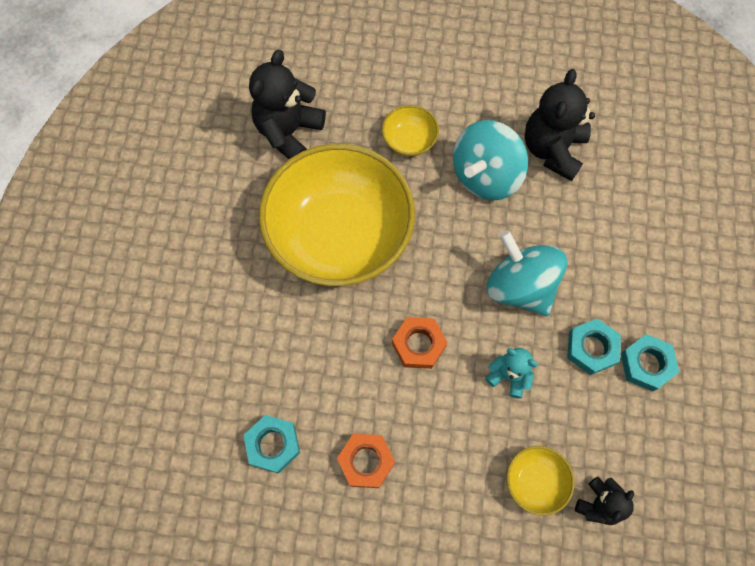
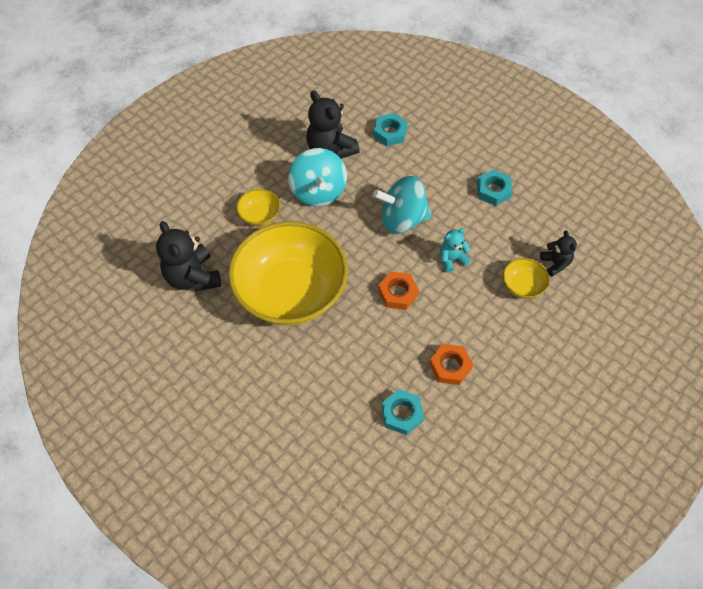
camera: 55 degrees left, 10 degrees down
turquoise nut [567,318,621,375] -> turquoise nut moved to [373,113,408,146]

